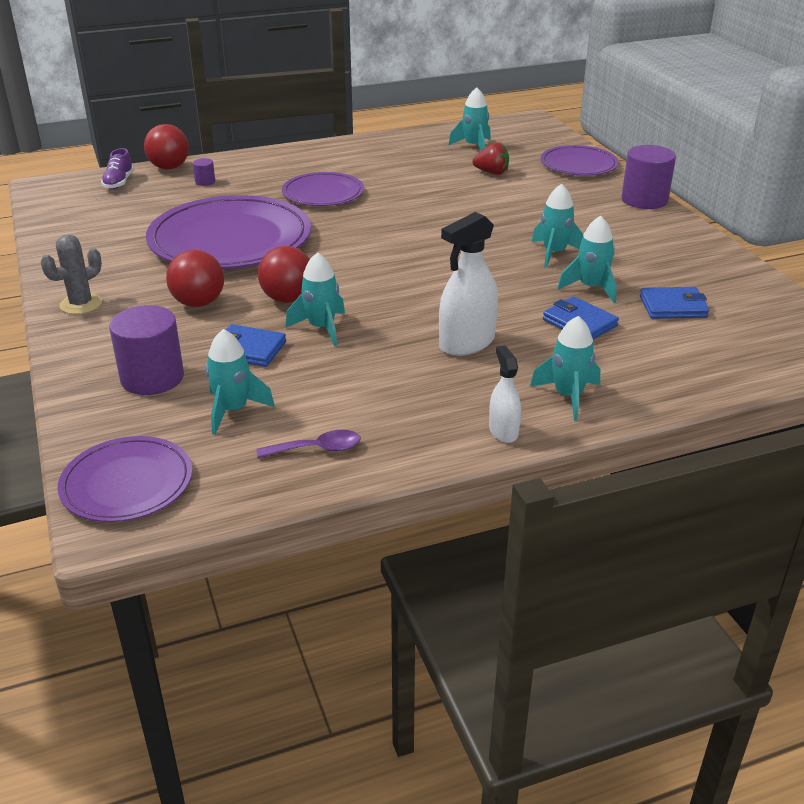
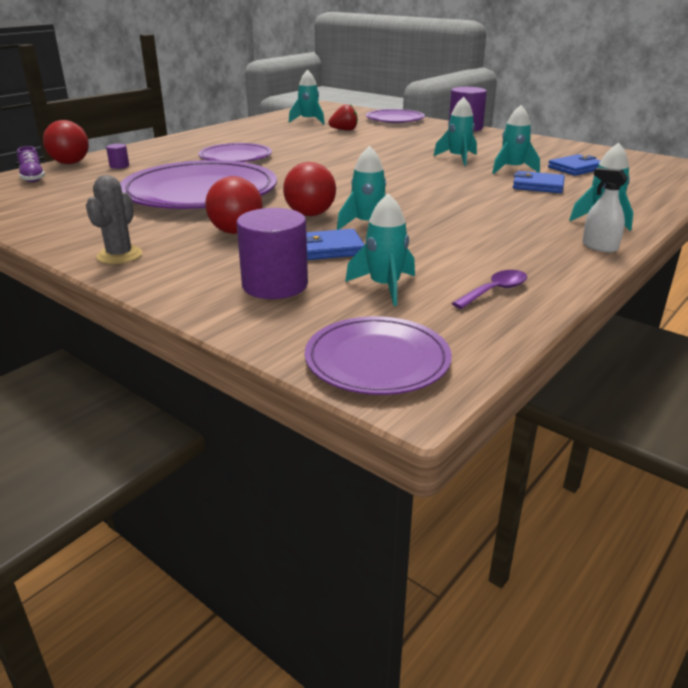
camera: 30 degrees left, 5 degrees down
white spray bottle [439,212,498,356] -> none

